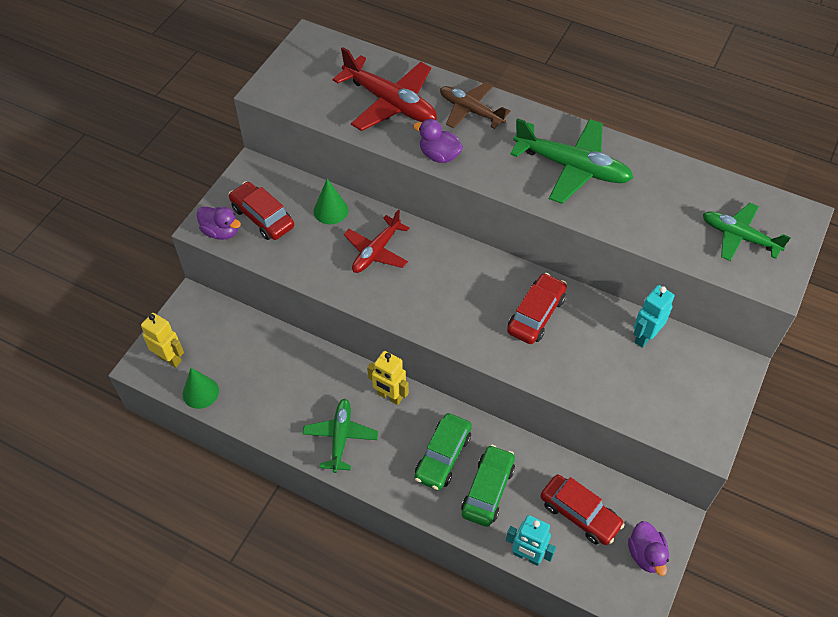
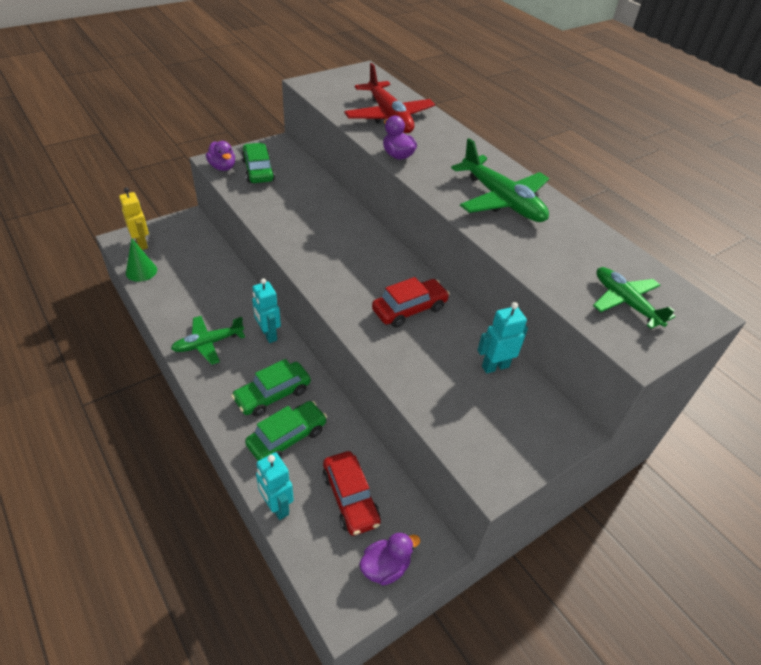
camera: 25 degrees right, 10 degrees down
red car [228,181,294,240] -> green car [241,143,275,183]
green plane [303,398,378,473] -> green plane turned 150 degrees counterclockwise [171,316,245,365]
green cone [314,179,349,224] -> none
red plane [344,210,409,273] -> none
yellow robot [367,351,409,405] -> turquoise robot [252,278,281,343]
brown plane [440,82,511,129] -> none
purple duck [628,521,669,576] -> purple duck turned 135 degrees counterclockwise [359,532,420,586]

